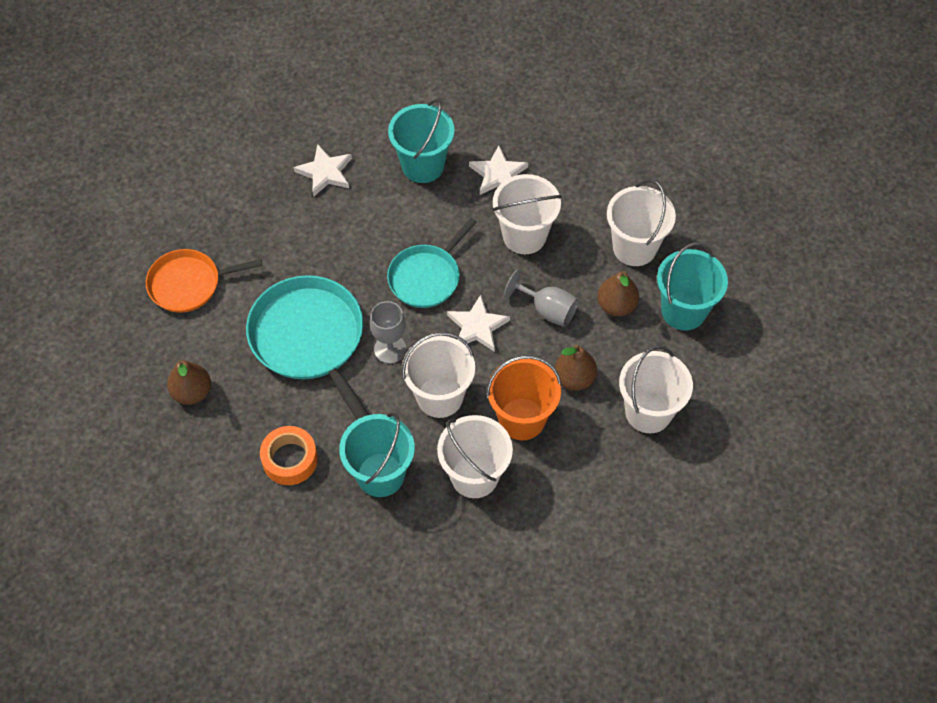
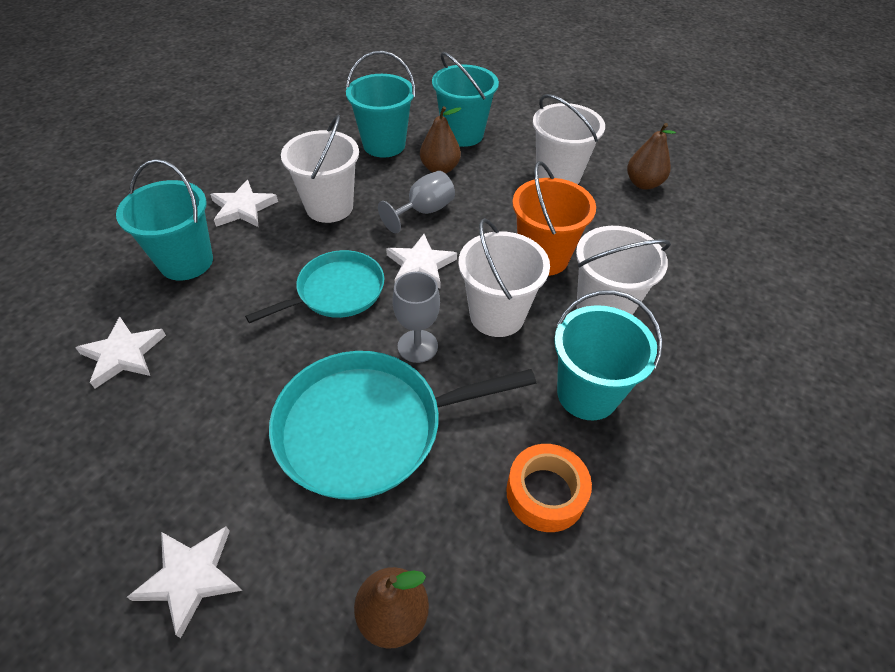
camera: 75 degrees left, 10 degrees down
orange pan [146,249,262,313] -> white star [127,526,242,638]
turquoise pan [387,218,477,308] -> turquoise pan turned 90 degrees counterclockwise [245,250,384,323]
brown pear [555,345,597,391] -> brown pear moved to [627,123,676,190]
white bucket [607,179,676,266] -> turquoise bucket [346,51,415,158]

